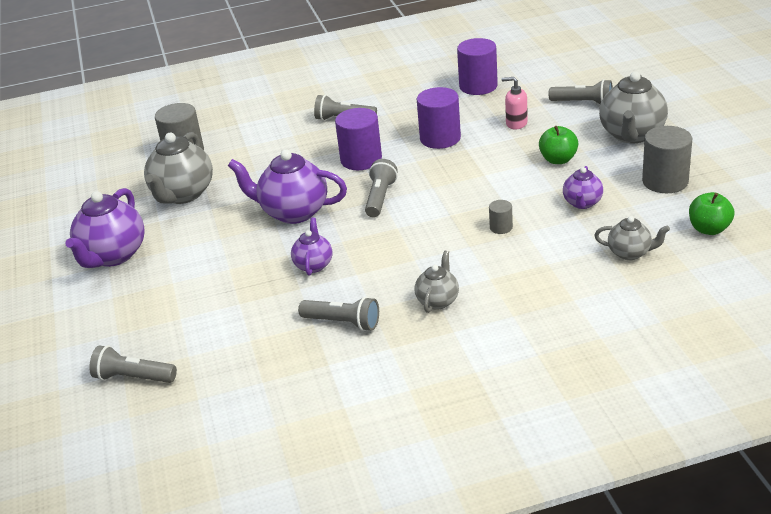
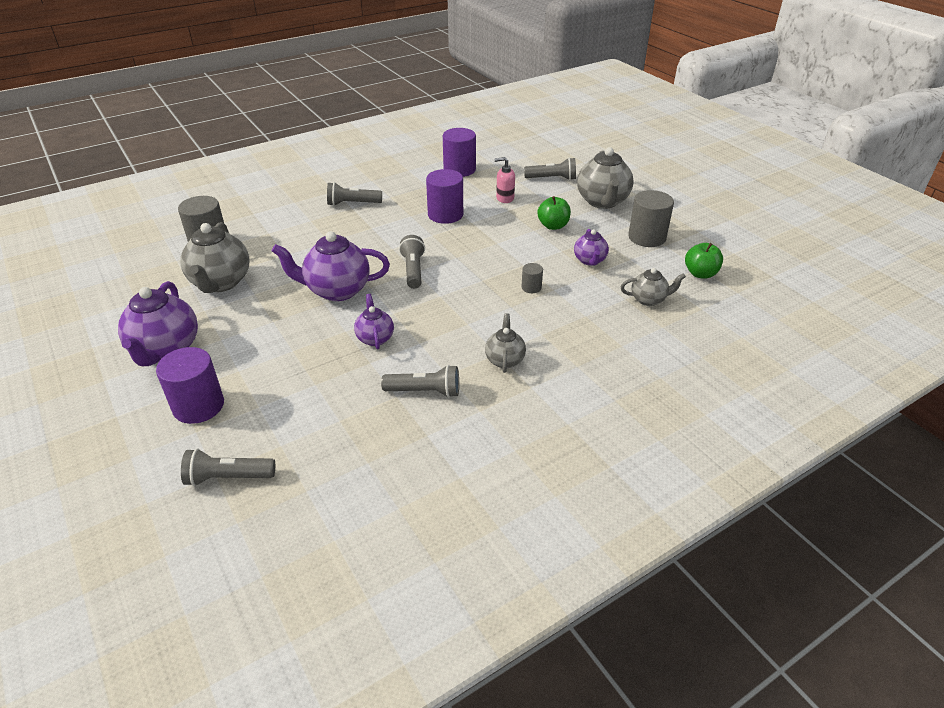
camera: 20 degrees left, 5 degrees up
purple cylinder [335,108,382,170] -> purple cylinder moved to [156,347,224,424]

